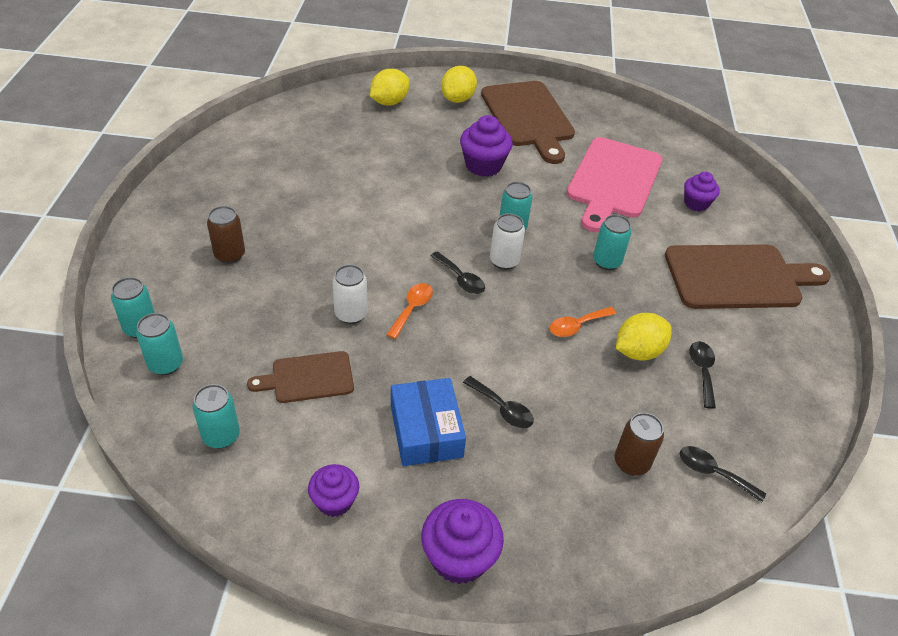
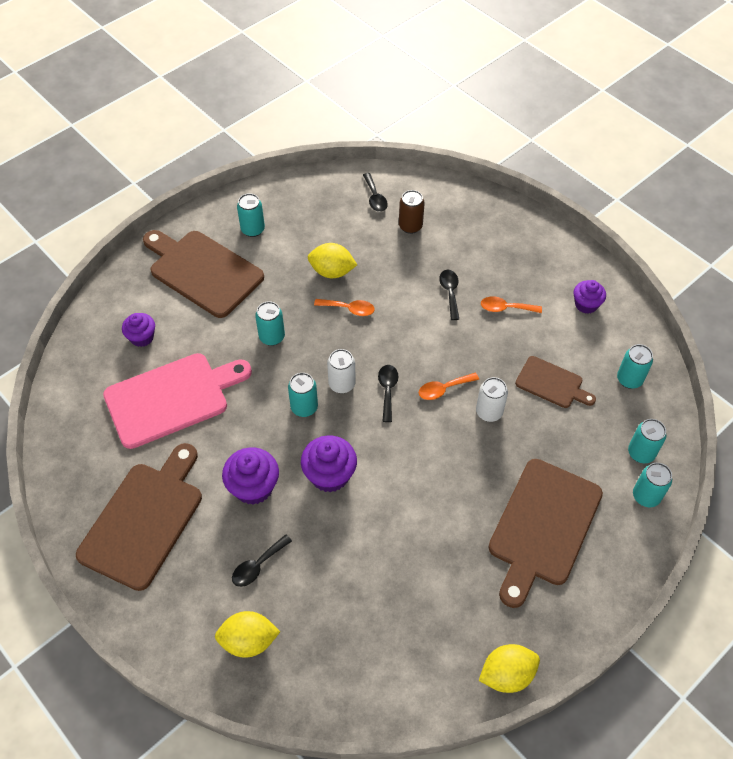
camera: 135 degrees left, 10 degrees up
brown can [207,206,245,264] -> brown cutting board [489,459,603,608]
blue box [391,378,466,466] -> orange spoon [481,296,542,313]
purple cupcake [421,499,504,584] -> purple cupcake moved to [301,435,357,492]
yellow lemon [441,66,477,103] -> yellow lemon moved to [479,644,540,693]
black spoon [689,341,716,409] -> black spoon moved to [232,534,292,587]
none -> turquoise can [237,193,265,237]

